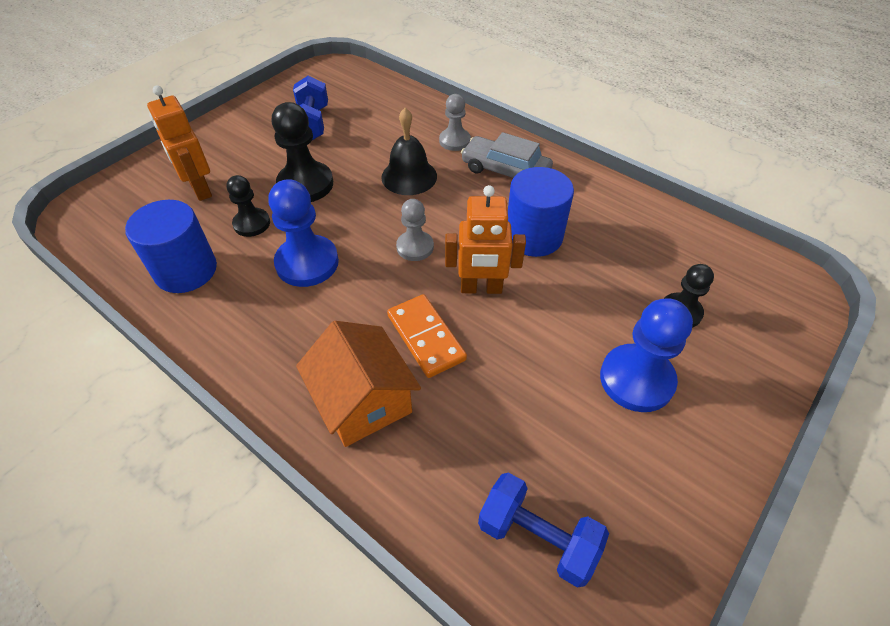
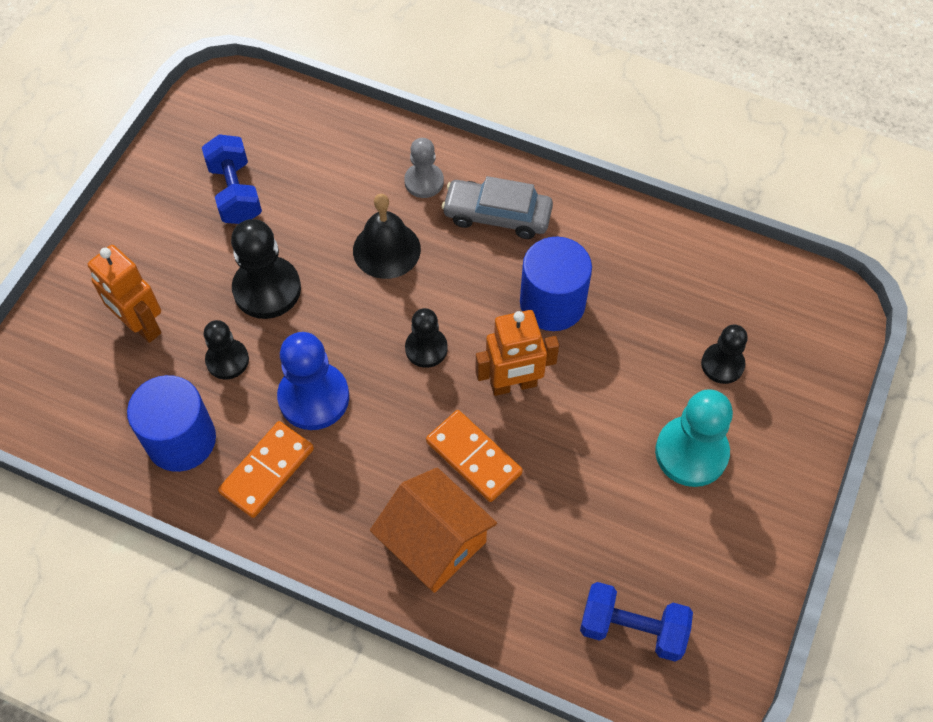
camera: 15 degrees left, 10 degrees up
grey pawn [396,199,434,261] -> black pawn [405,308,448,368]
blue pawn [600,298,693,412] -> turquoise pawn [655,389,733,487]
none -> orange domino [218,421,314,518]

